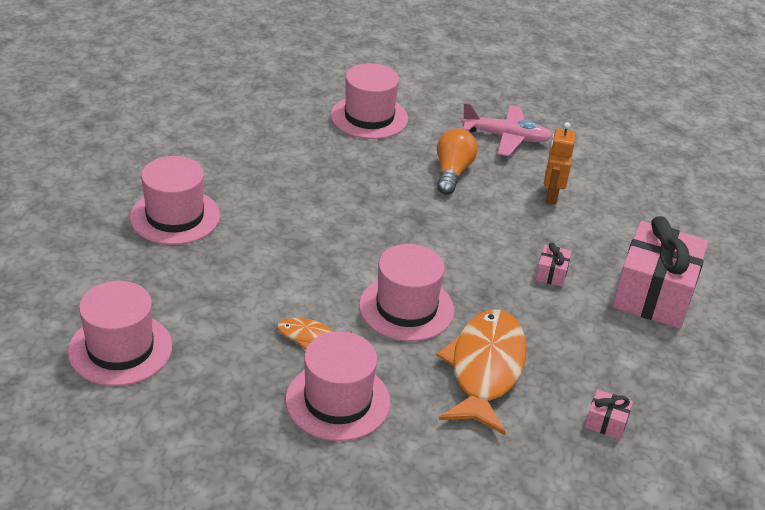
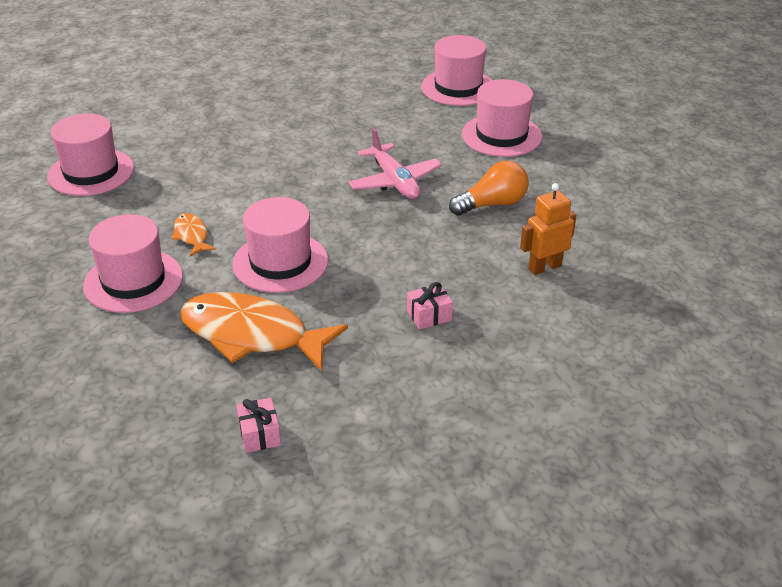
camera: 55 degrees right, 0 degrees up
pink hat [130,156,220,245] -> pink hat moved to [421,35,492,106]
orange fish [436,309,527,435] -> orange fish turned 135 degrees counterclockwise [180,292,348,371]
pink plane [461,103,552,156] -> pink plane moved to [348,128,442,199]
pink gift [612,216,708,328] -> none

